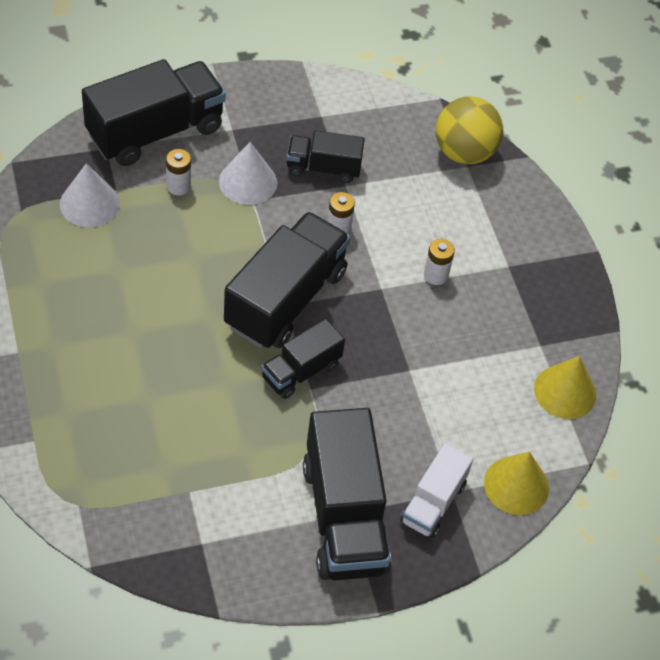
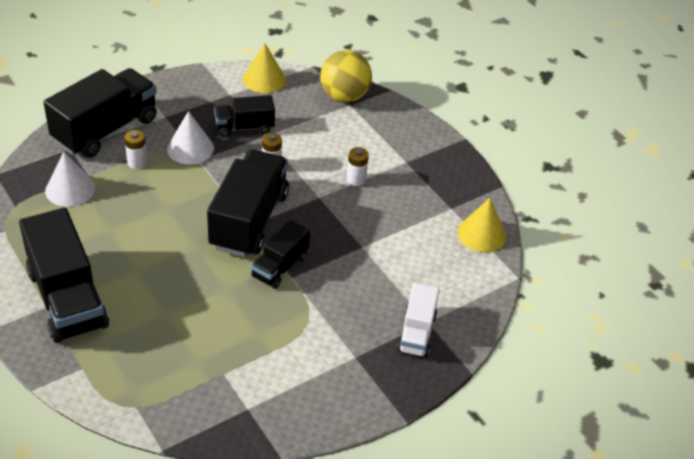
camera: 15 degrees left, 10 degrees down
black truck [303,408,391,581] -> black truck moved to [19,208,109,343]
yellow cone [484,452,549,515] -> yellow cone moved to [243,43,286,93]

